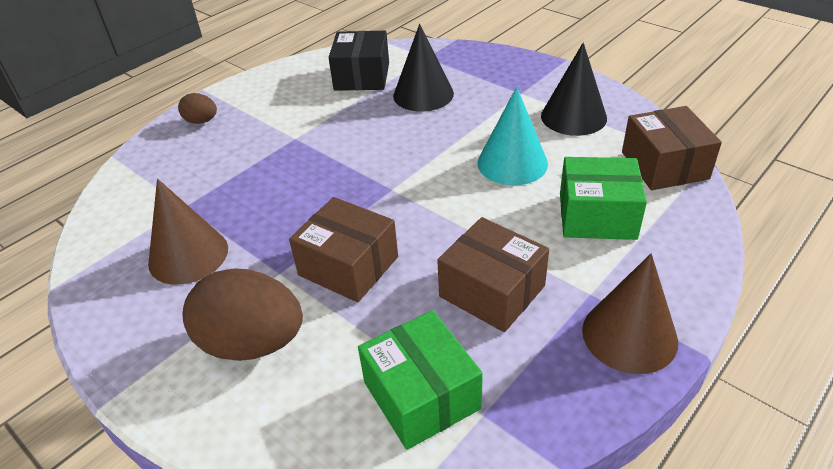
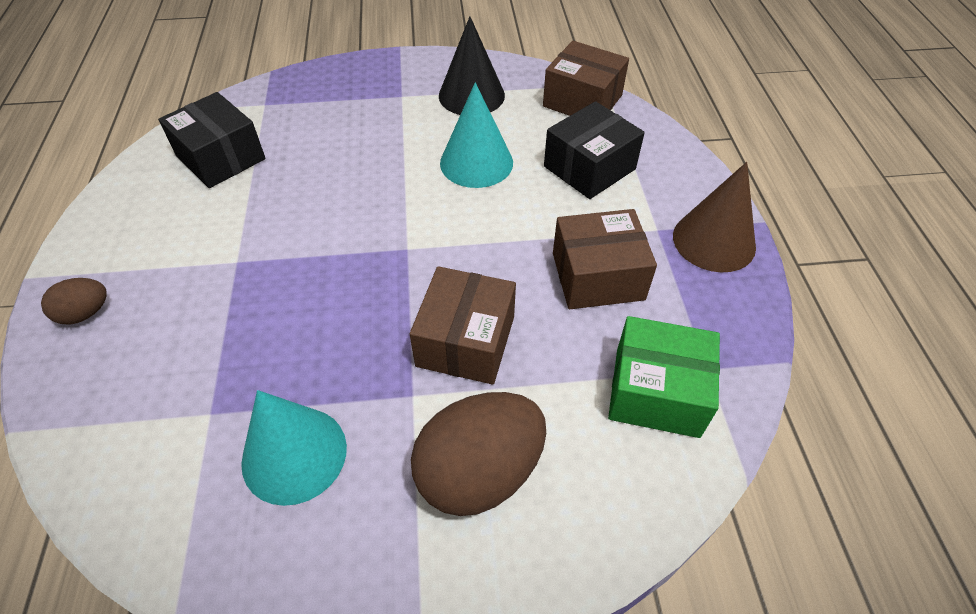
camera: 50 degrees left, 10 degrees up
brown cone [148,179,228,285] -> turquoise cone [241,390,347,506]
brown box [289,197,398,302] -> brown box turned 60 degrees counterclockwise [410,266,516,385]
black cone [393,24,454,112] -> none
green box [560,157,647,240] -> black box [544,101,645,199]

